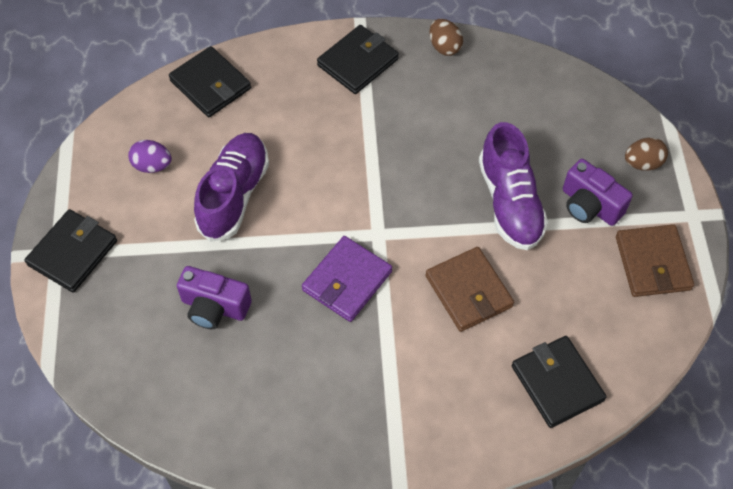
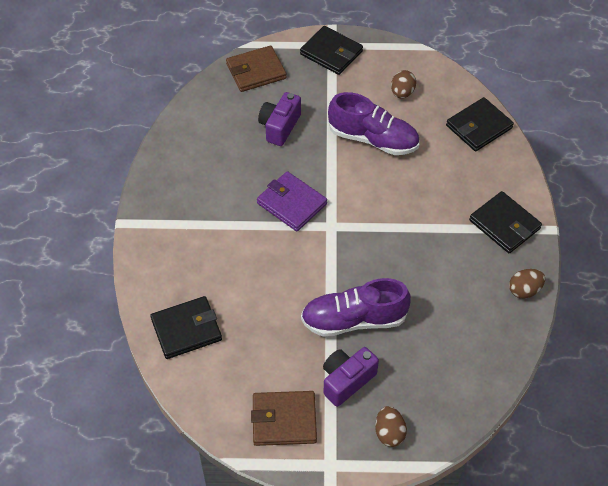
camera: 95 degrees right, 5 degrees down
purple egg [128,140,172,173] -> brown egg [391,70,416,99]
brown wallet [426,247,514,332] -> brown wallet moved to [226,45,287,92]

